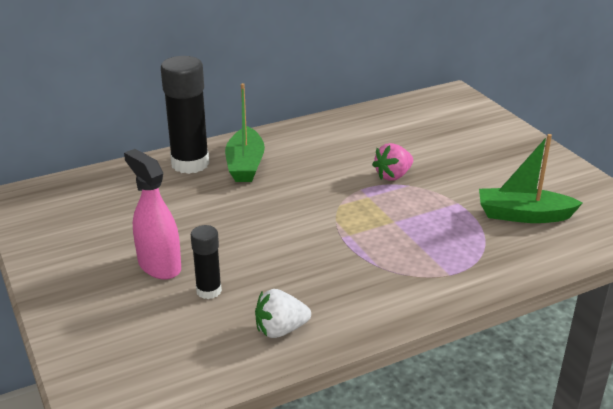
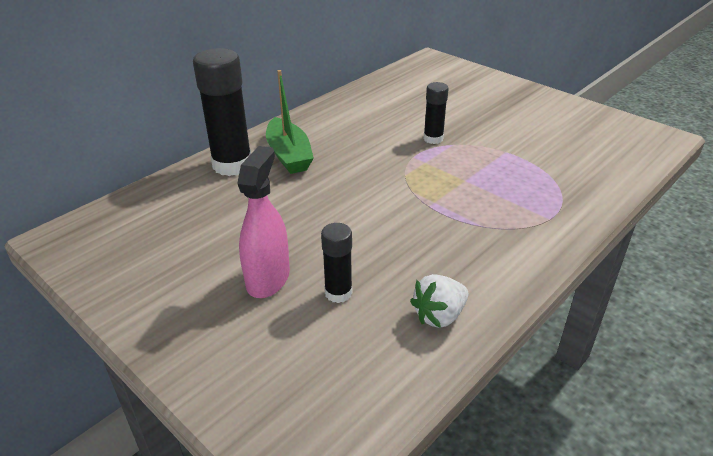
camera: 20 degrees left, 5 degrees up
pink spray bottle [124,149,181,279] -> pink spray bottle turned 75 degrees clockwise [237,146,290,298]
pink strawberry [372,143,413,181] -> black glue stick [423,82,449,144]
green boat [479,134,583,223] -> none

